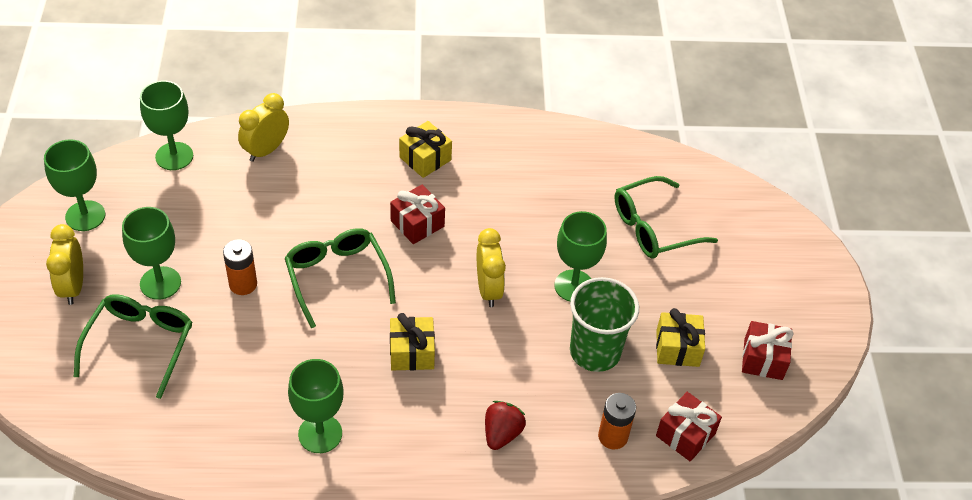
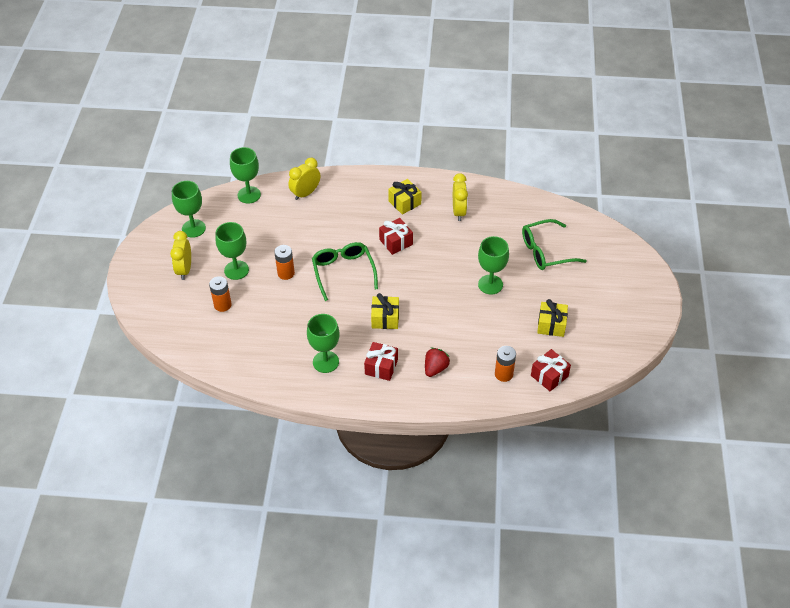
camera: 10 degrees right, 0 degrees up
green glasses [74,294,192,399] -> orange battery [209,276,232,312]
yellow clock [477,228,506,307] -> yellow clock moved to [453,173,468,221]
green cup [570,277,639,372] -> none
red gift [742,321,794,380] -> red gift moved to [364,342,398,381]

